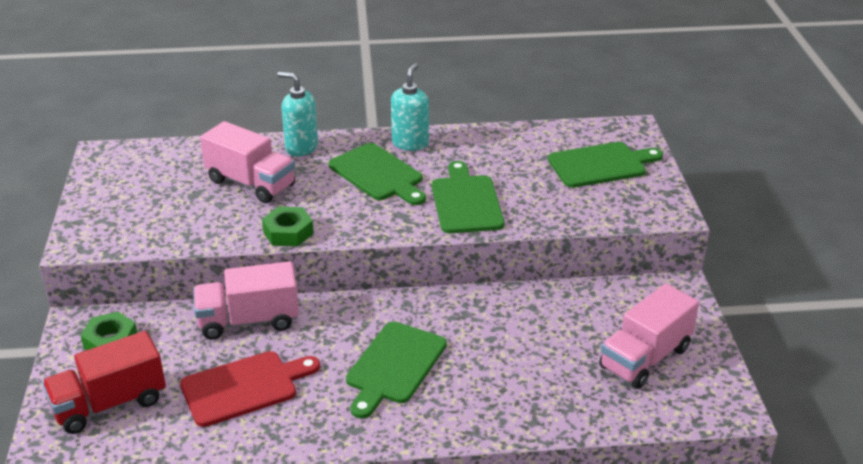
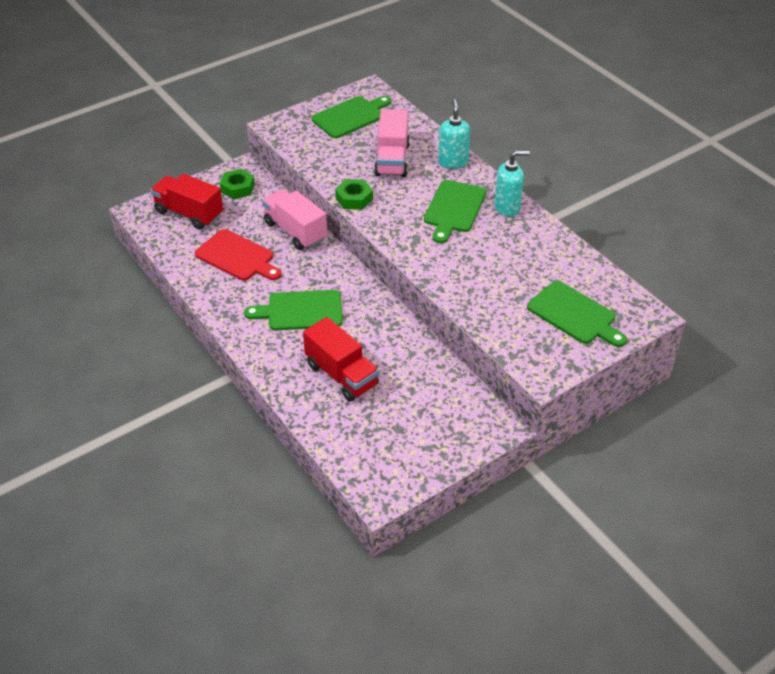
camera: 60 degrees right, 10 degrees up
green cutting board [432,161,504,233] -> green cutting board moved to [312,96,391,138]
pink truck [599,284,699,389] -> none
none -> red truck [303,317,379,401]

